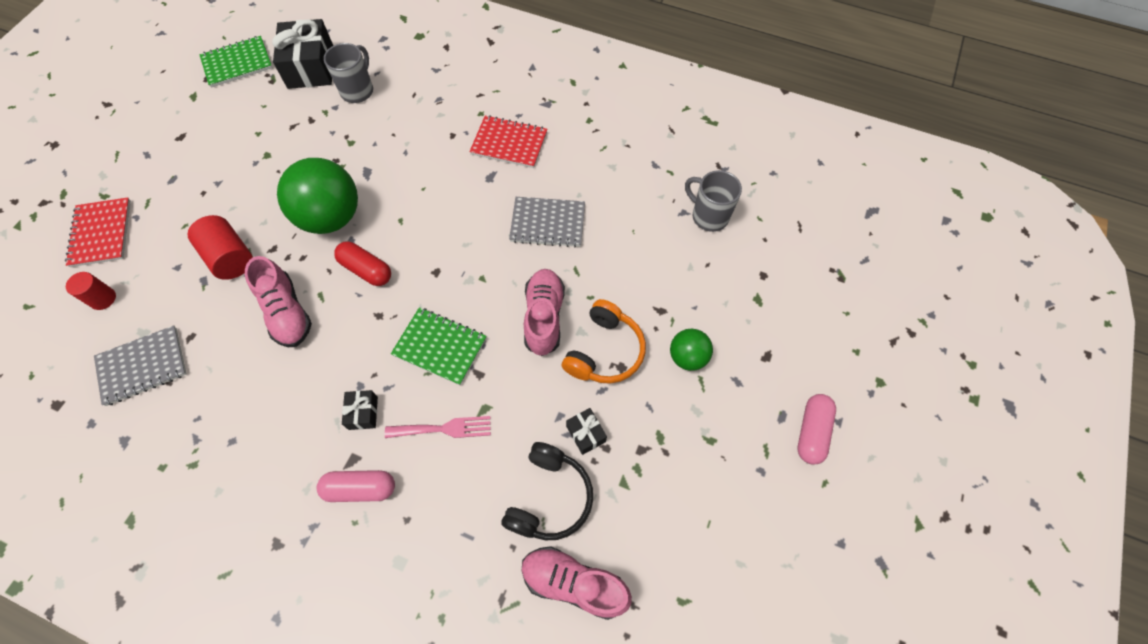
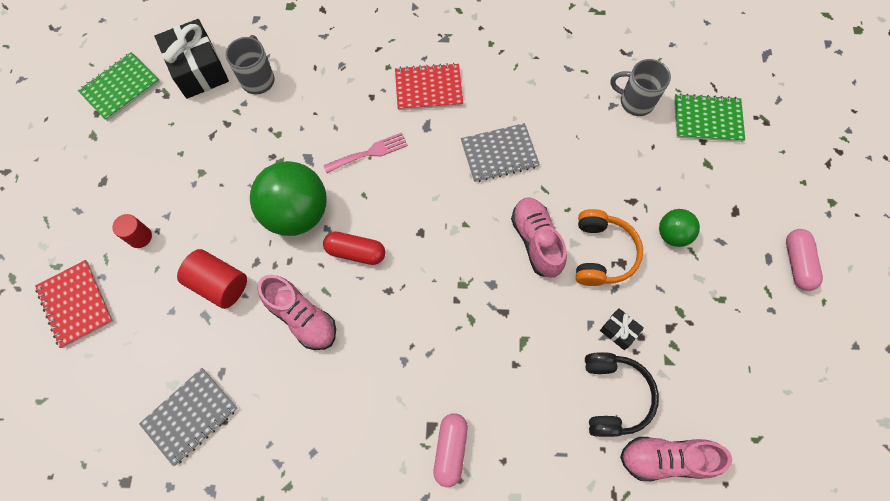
camera: 20 degrees left, 5 degrees up
red cylinder [66,272,116,310] -> red cylinder moved to [112,214,152,248]
pink capsule [317,470,395,502] -> pink capsule turned 60 degrees counterclockwise [434,413,468,487]
black gift [342,390,378,430] -> none
pink fork [385,416,491,438] -> pink fork moved to [323,132,408,173]
green notebook [391,307,487,385] -> green notebook moved to [674,93,745,142]

